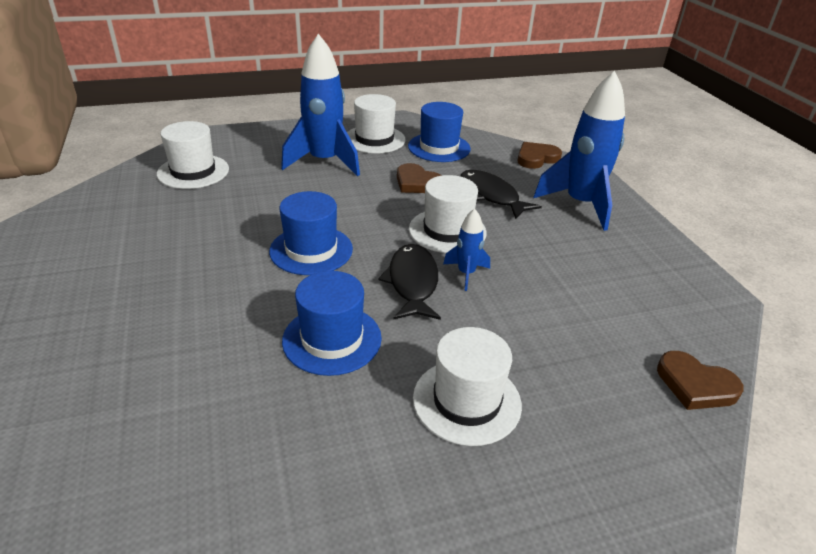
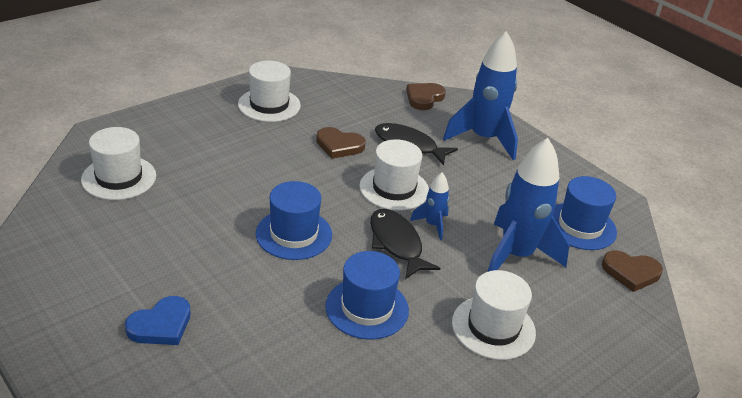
camera: 25 degrees left, 0 degrees up
blue rocket [281,34,360,176] -> blue rocket moved to [487,138,569,272]
blue hat [408,102,471,162] -> blue hat moved to [553,176,617,250]
none -> blue heart [125,296,191,345]

